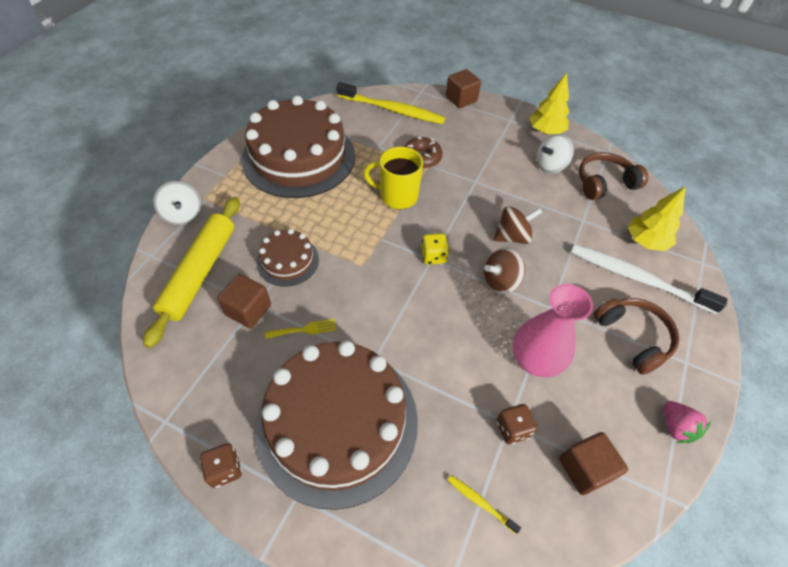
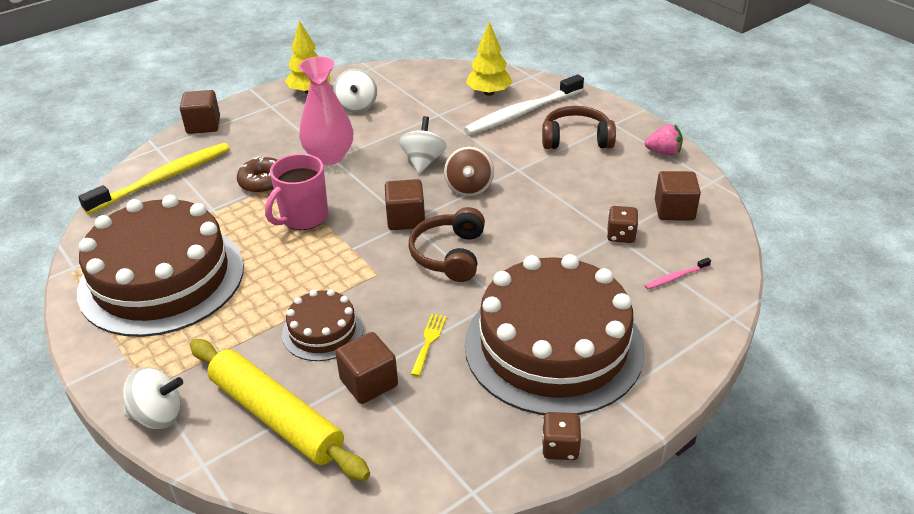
camera: 60 degrees left, 15 degrees down
yellow mug [363,147,423,209] -> pink mug [265,154,328,230]
yellow dice [421,233,449,265] -> brown cube [385,179,425,230]
yellow toothbrush [448,475,521,534] -> pink toothbrush [644,258,711,290]
brown spinning top [493,206,542,244] -> white spinning top [399,116,446,174]
pink vase [513,284,593,377] -> pink vase moved to [299,57,353,165]
brown headphones [579,152,648,200] -> brown headphones moved to [408,207,485,282]

